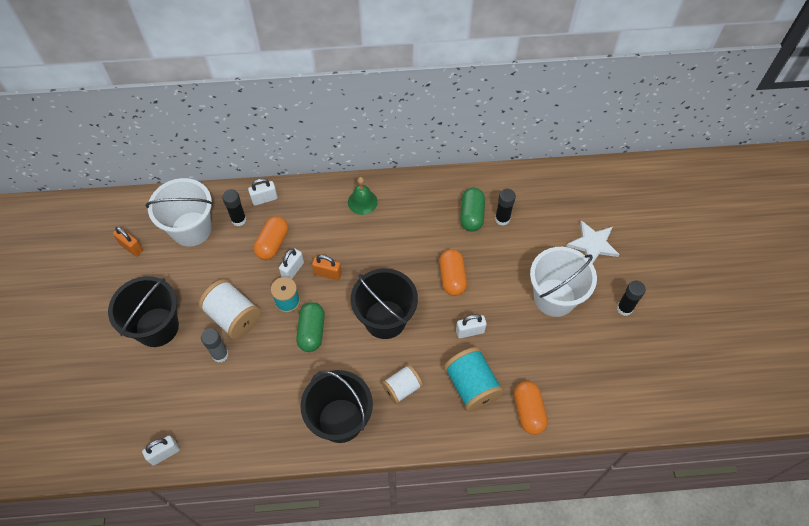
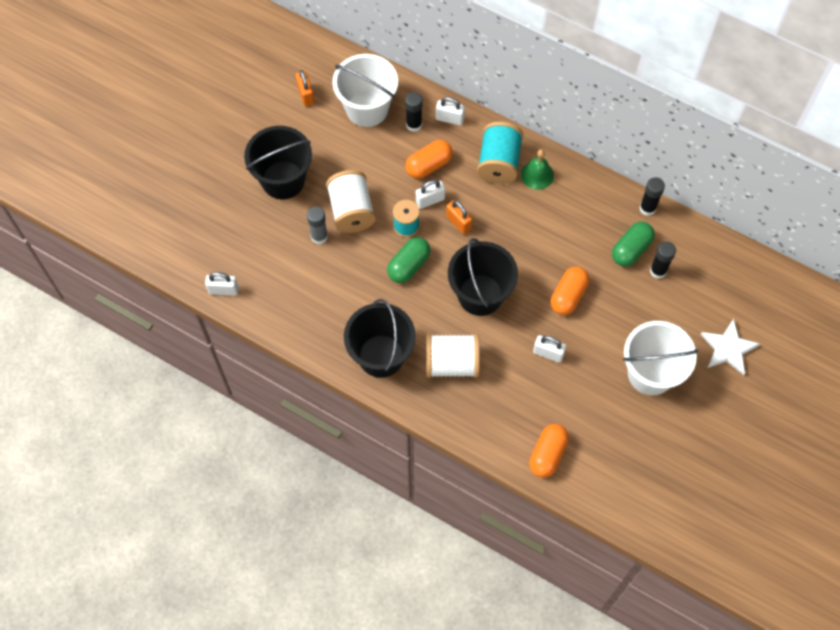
camera: 35 degrees right, 5 degrees up
white spool [382,364,423,404] -> white spool [426,334,480,378], size x1.55
turquoise spool [444,347,504,412] -> turquoise spool moved to [477,122,523,184]
black glue stick [617,281,646,316] -> black glue stick moved to [640,177,665,216]

